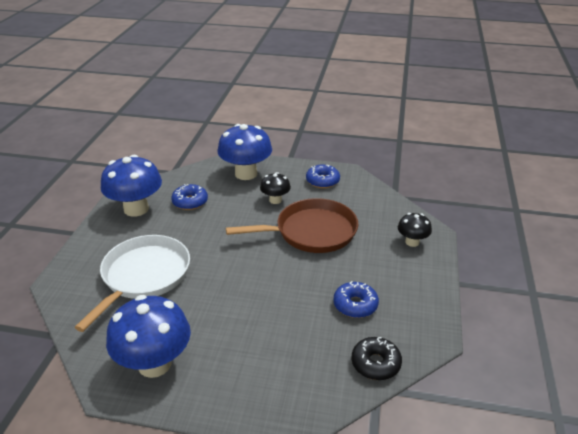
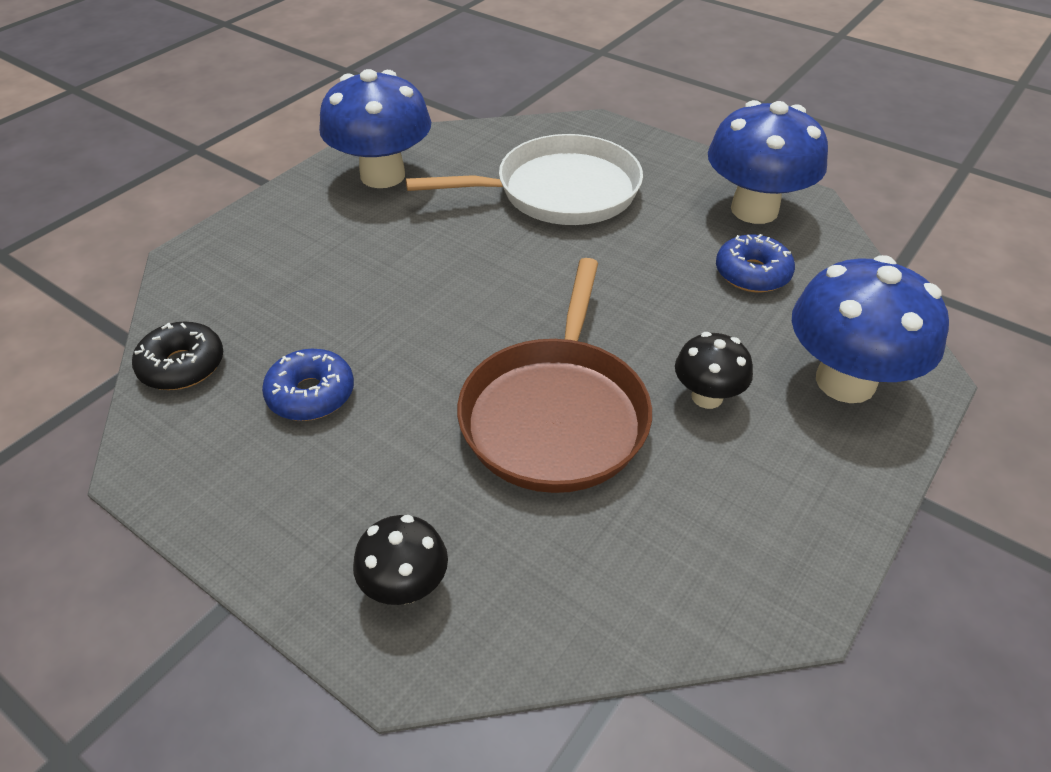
camera: 115 degrees right, 10 degrees up
white pan [74,235,190,332] -> white pan turned 60 degrees counterclockwise [406,134,643,225]
blue donut [306,165,340,188] -> none

